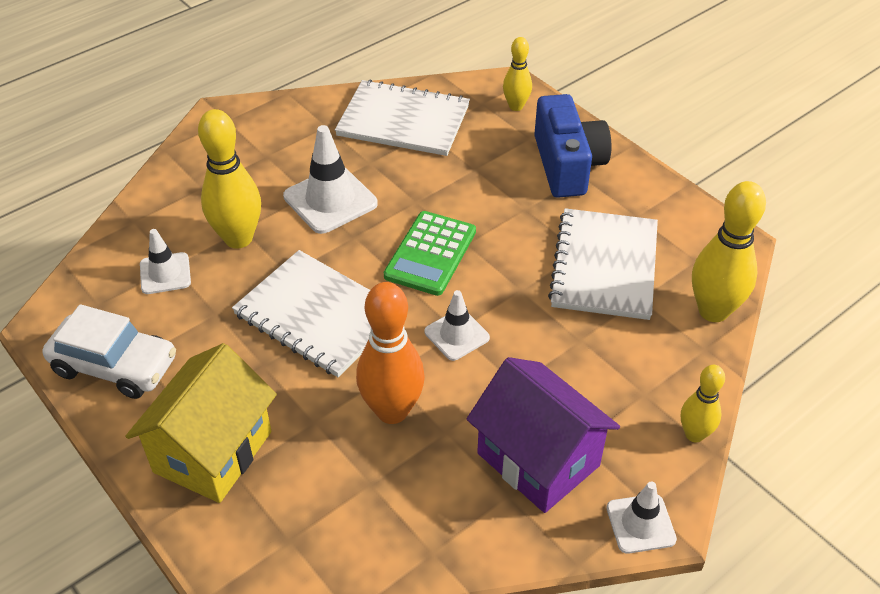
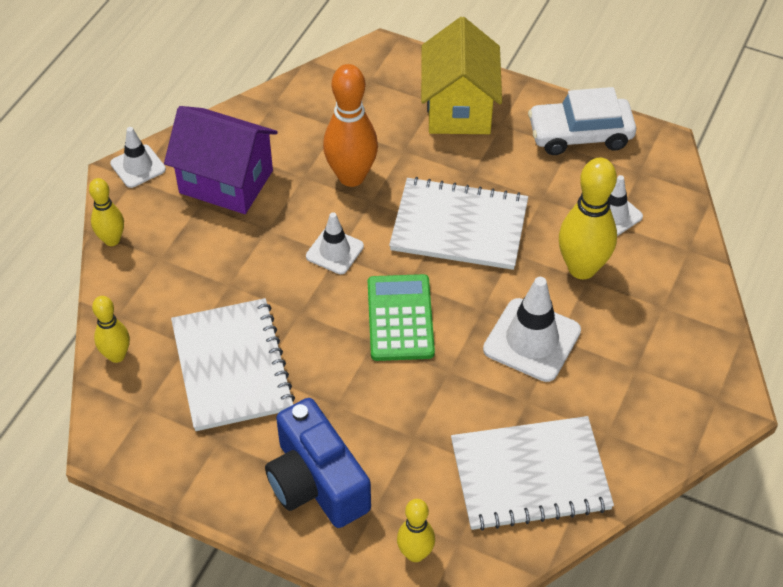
camera: 155 degrees right, 5 degrees up
yellow bowling pin [692,181,766,322] -> yellow bowling pin [92,296,130,363], size x0.58

